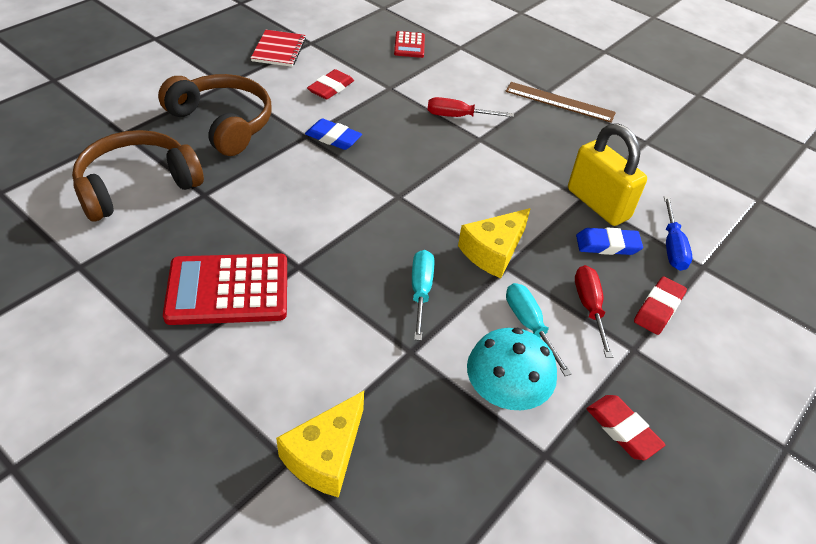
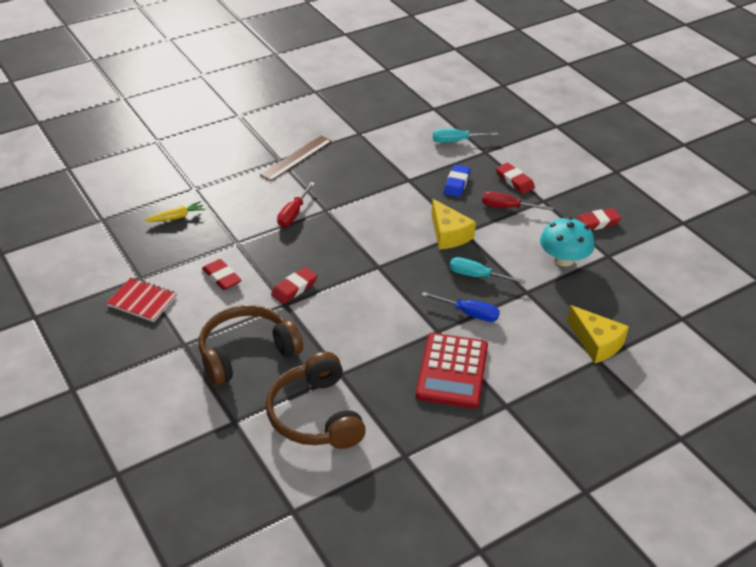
camera: 70 degrees left, 5 degrees down
blue eraser [305,119,362,150] -> red eraser [271,267,318,304]
red calculator [394,31,425,58] -> yellow carrot [145,201,205,222]
turquoise screwdriver [506,283,572,376] -> turquoise screwdriver moved to [433,129,498,143]
yellow padlock [568,124,647,226] -> none
blue screwdriver [664,196,692,271] -> blue screwdriver moved to [422,292,500,322]

